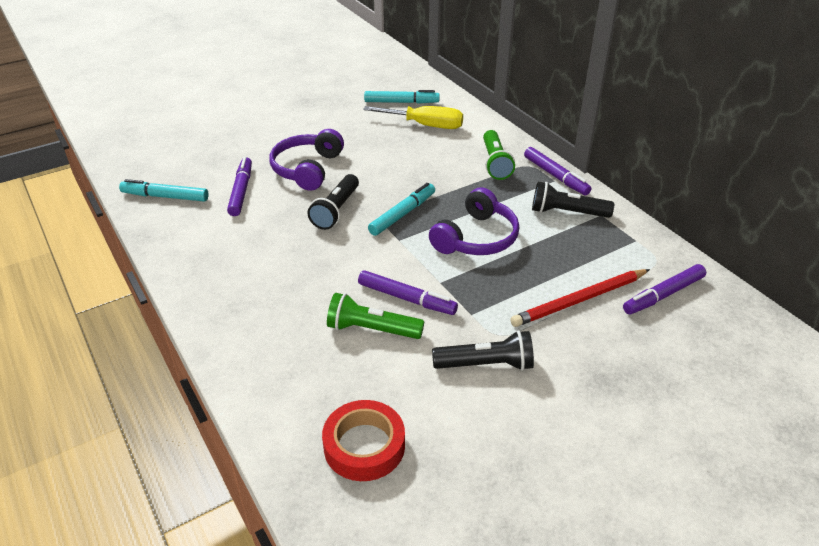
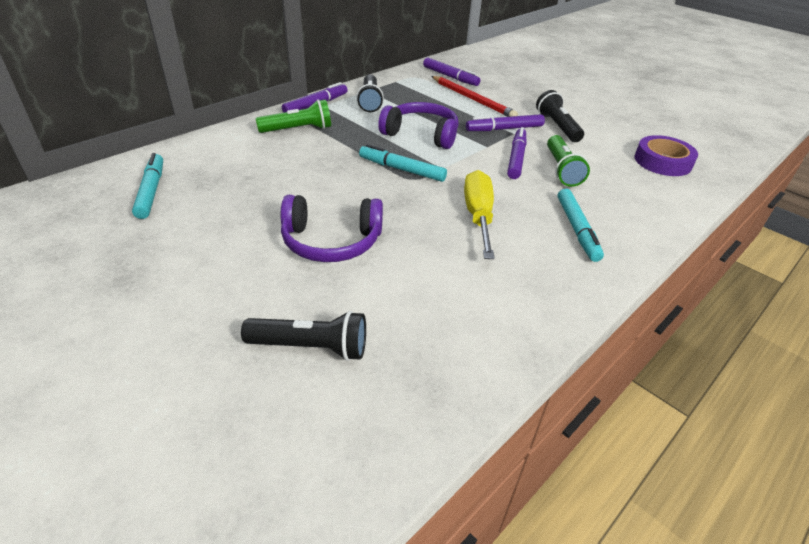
camera: 105 degrees left, 0 degrees up
turquoise marker [119,179,209,201] -> turquoise marker moved to [558,189,604,262]
purple marker [227,157,252,216] -> purple marker moved to [466,114,545,131]
black flashlight [308,174,359,230] -> black flashlight moved to [241,311,366,361]
red tape [322,400,405,481] -> purple tape [635,135,698,176]
yellow screwdriver [363,106,463,129] -> yellow screwdriver moved to [464,170,495,259]

